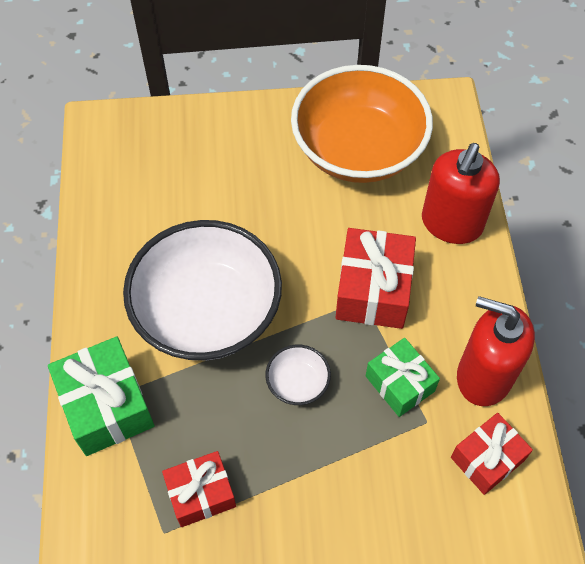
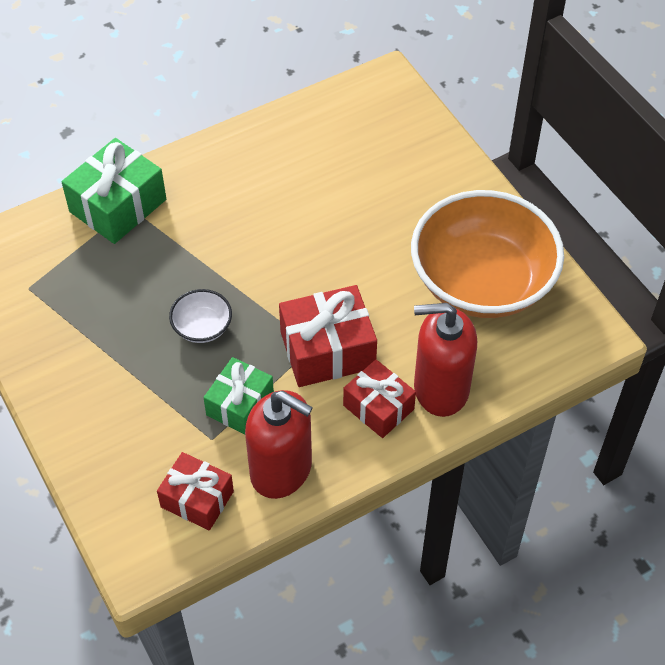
camera: 65 degrees right, 5 degrees down
white bowl [123,220,282,360] -> none
red gift [162,451,236,527] -> red gift moved to [343,360,416,438]
red soap dispenser [457,296,535,406] -> red soap dispenser turned 120 degrees clockwise [245,390,313,499]

